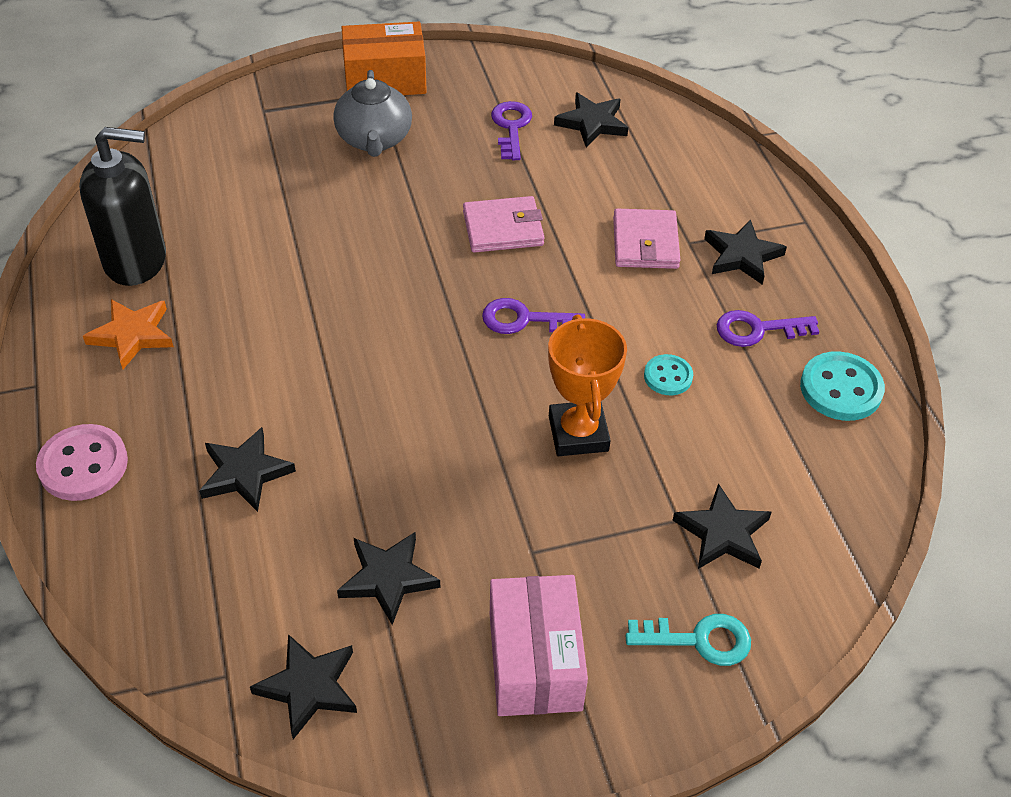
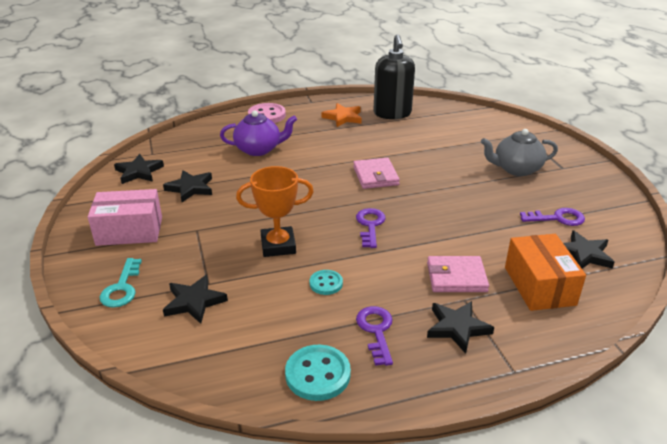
camera: 90 degrees right, 15 degrees down
black star [199,427,296,512] -> purple teapot [220,111,297,156]
orange box [341,22,427,95] -> orange box moved to [505,234,586,311]
pink wallet [463,196,545,253] -> pink wallet moved to [353,158,400,189]

